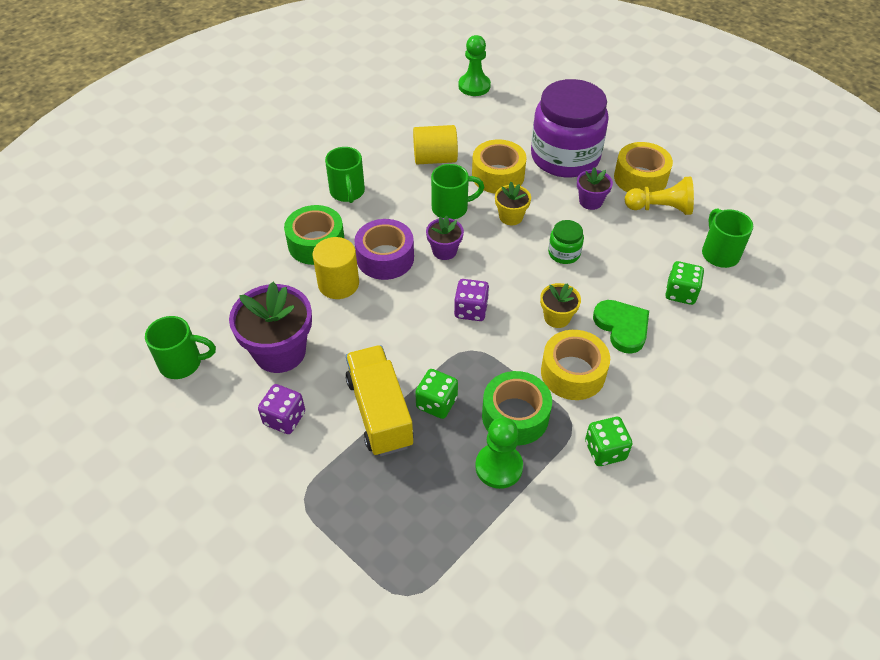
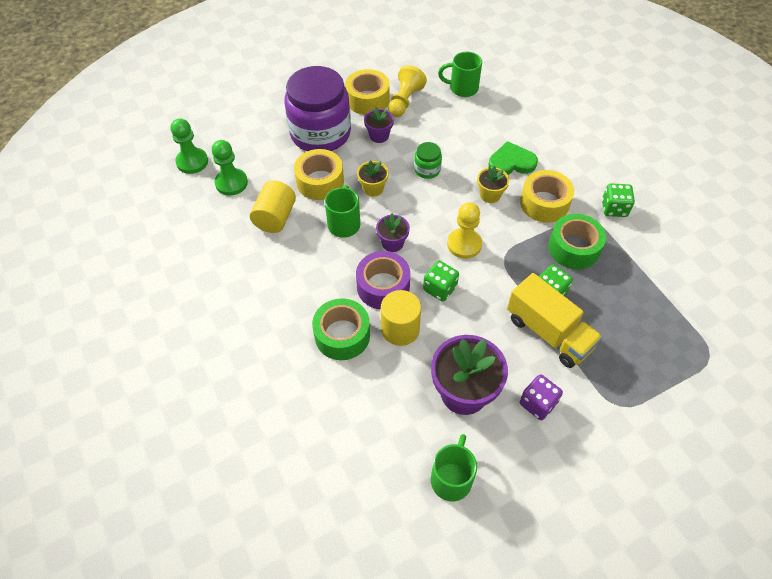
camera: 70 degrees left, 5 degrees up
green mug [325,147,365,203] -> none
yellow truck [346,345,413,456] -> yellow truck turned 135 degrees counterclockwise [507,273,603,368]
purple dice [454,279,489,321] -> yellow pawn [447,202,482,259]
green pawn [475,417,523,489] -> green pawn moved to [212,140,248,196]
green dice [665,261,704,305] -> green dice moved to [423,261,459,302]

